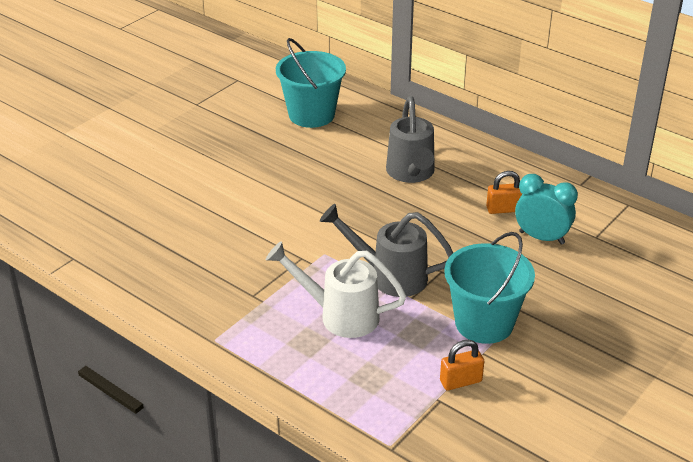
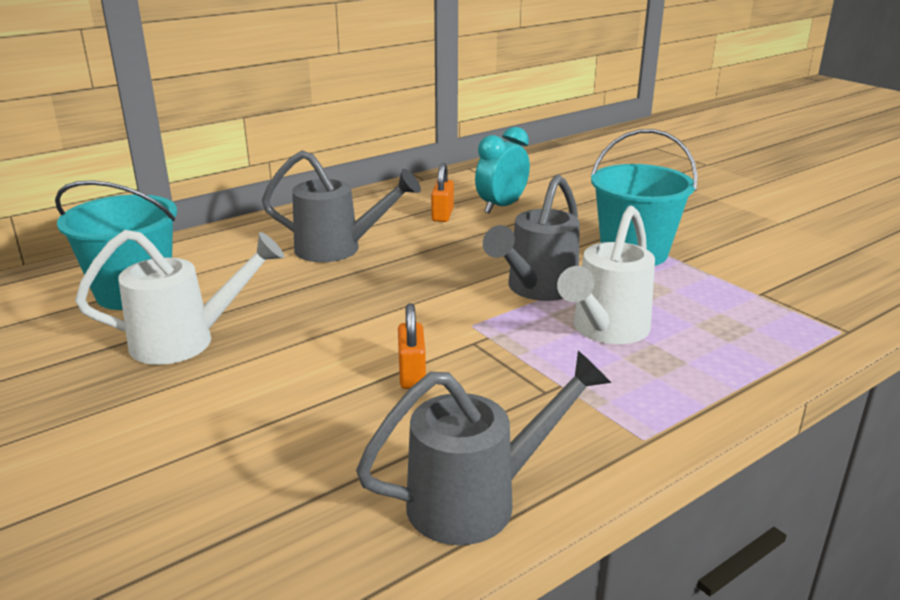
camera: 75 degrees left, 10 degrees down
orange padlock [440,340,484,390] -> orange padlock moved to [398,303,426,389]
none -> white watering can [75,230,284,365]
none -> grey watering can [356,351,611,545]

